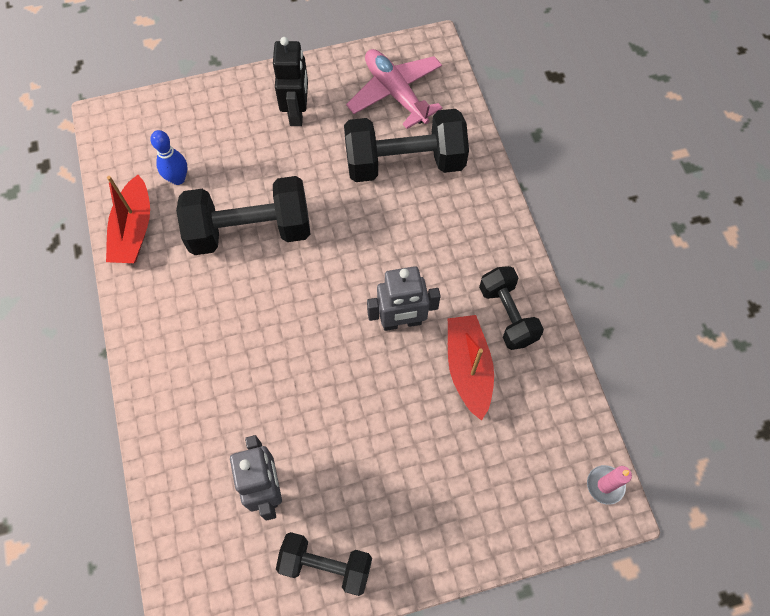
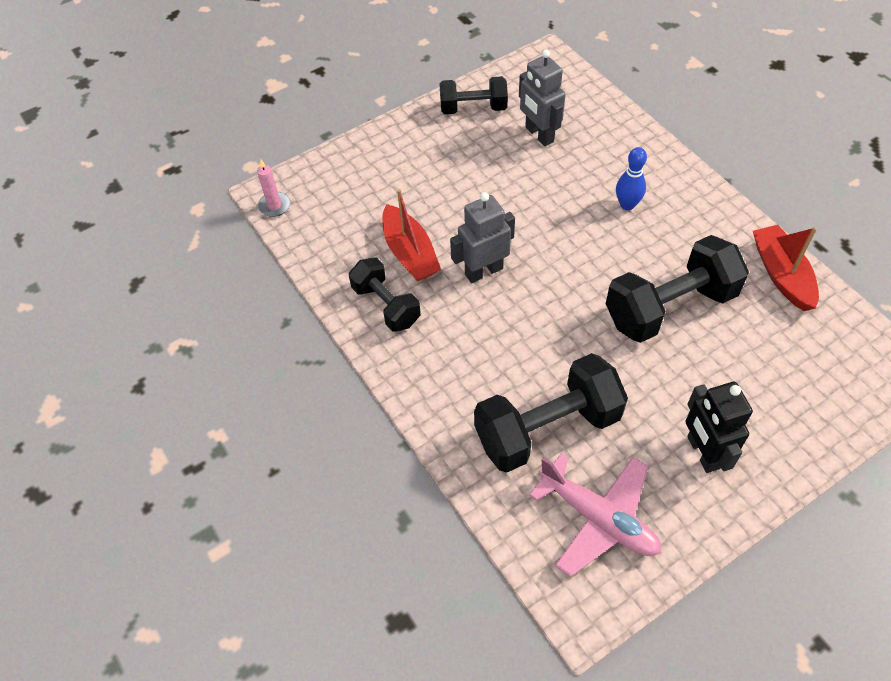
camera: 165 degrees right, 10 degrees down
blue bowling pin [150,130,188,185] -> blue bowling pin moved to [616,147,647,210]

